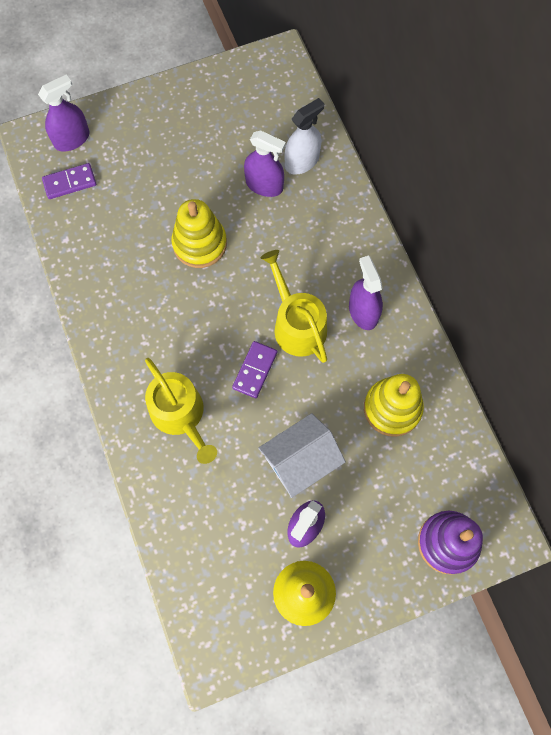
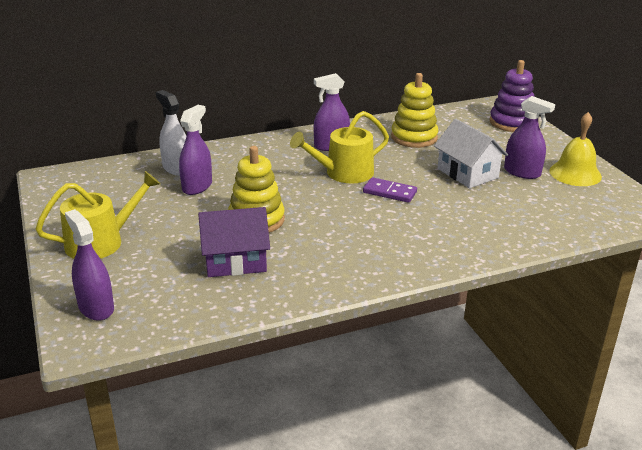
camera: 90 degrees left, 40 degrees down
purple domino [42,163,96,199] -> none
yellow watering can [145,358,217,464] -> yellow watering can moved to [36,171,160,259]
none -> purple house [198,207,270,277]

